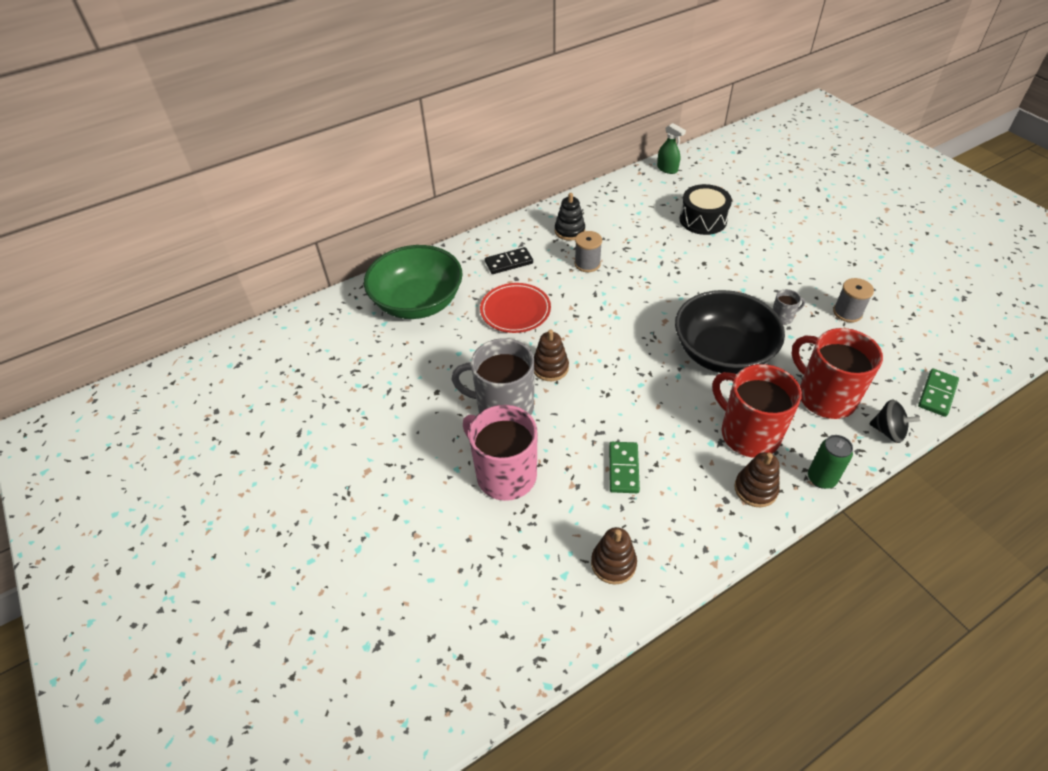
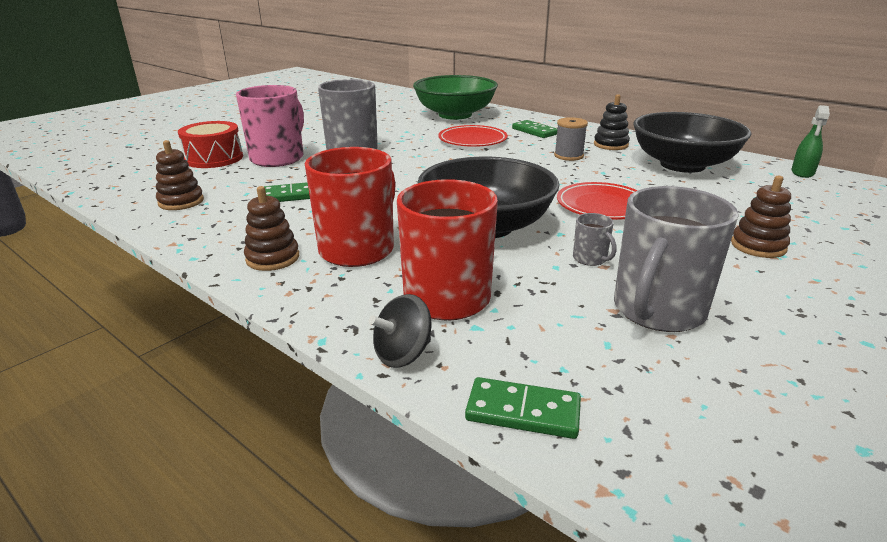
camera: 70 degrees right, 20 degrees down
black domino [485,247,533,274] -> green domino [512,120,558,138]
brown stacking toy [534,329,569,381] -> brown stacking toy moved to [731,176,791,258]
black drum [680,184,732,235] -> none
green can [808,435,853,489] -> none
grey spool [833,278,874,323] -> grey mug [614,186,739,332]
black spinning top [869,399,922,443] -> black spinning top turned 45 degrees clockwise [369,294,432,368]
none -> red drum [178,121,243,168]
none -> red plate [557,182,638,220]
none -> black bowl [633,112,751,173]

